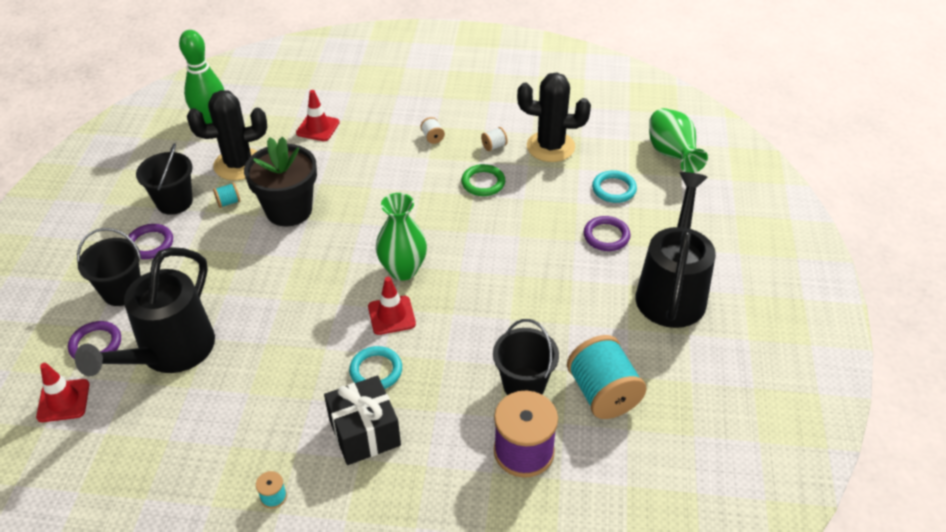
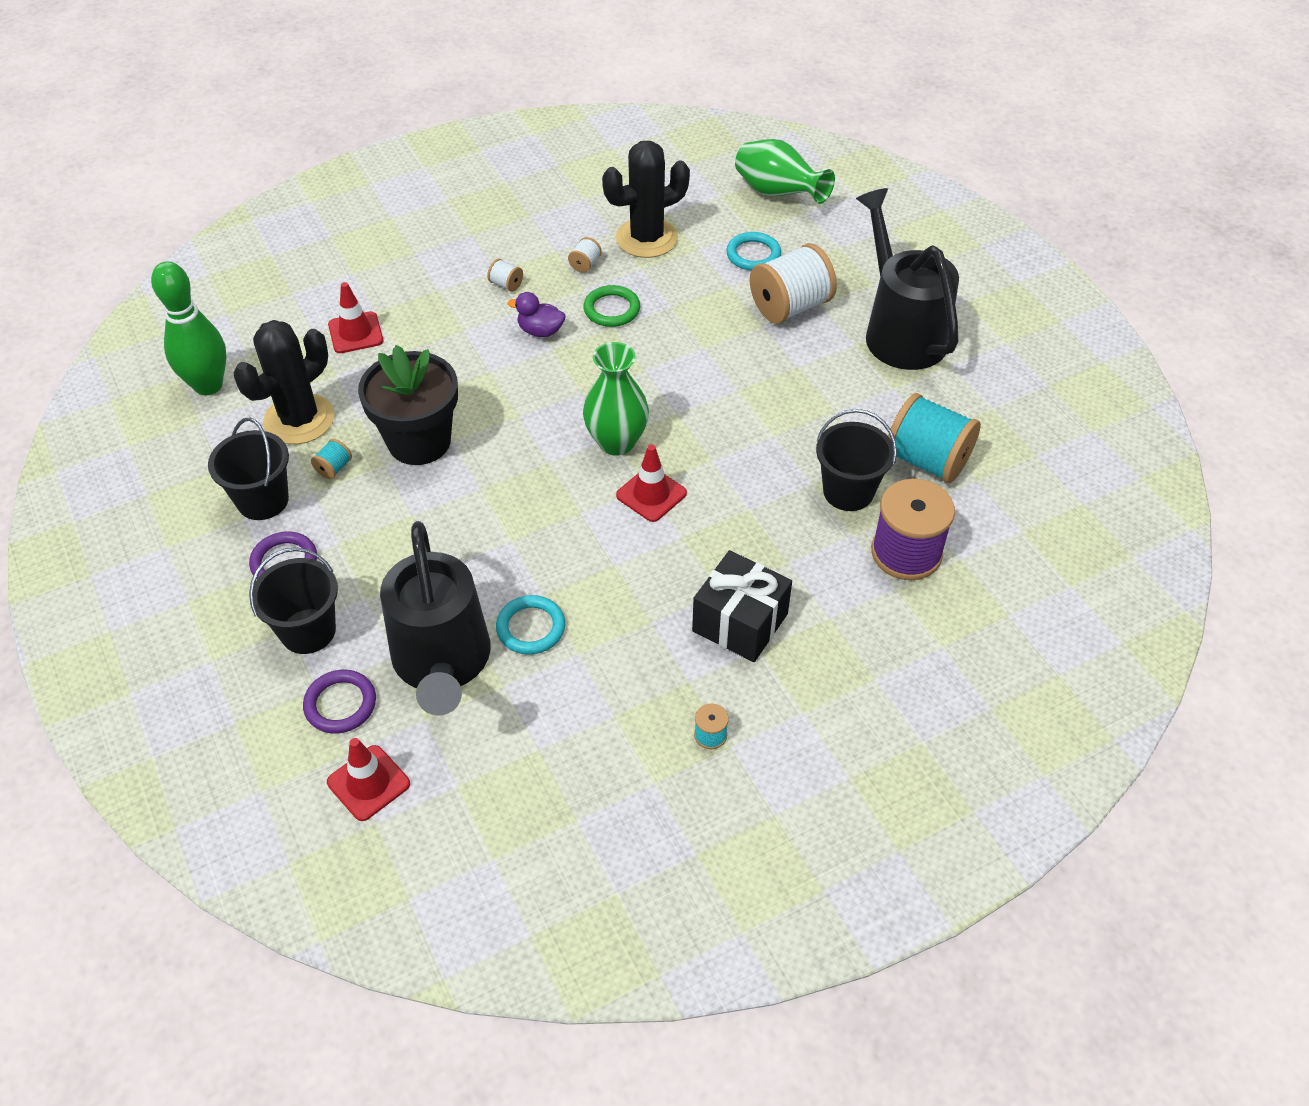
camera: 35 degrees left, 5 degrees up
turquoise ring [349,346,402,389] -> turquoise ring moved to [496,595,565,655]
purple ring [584,216,631,251] -> white spool [750,243,837,324]
none -> purple duck [508,292,566,337]

